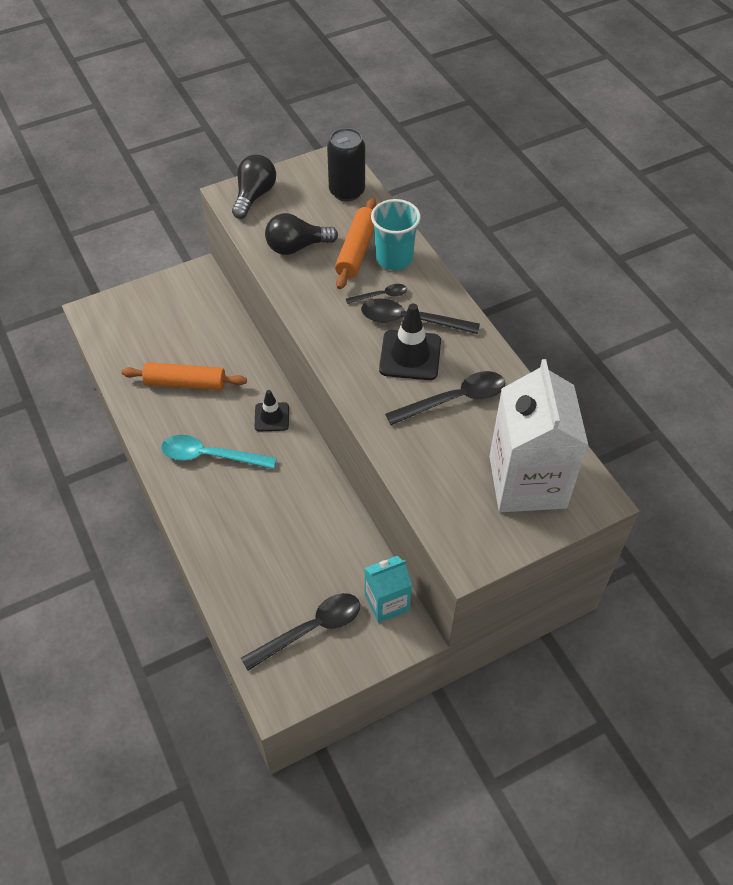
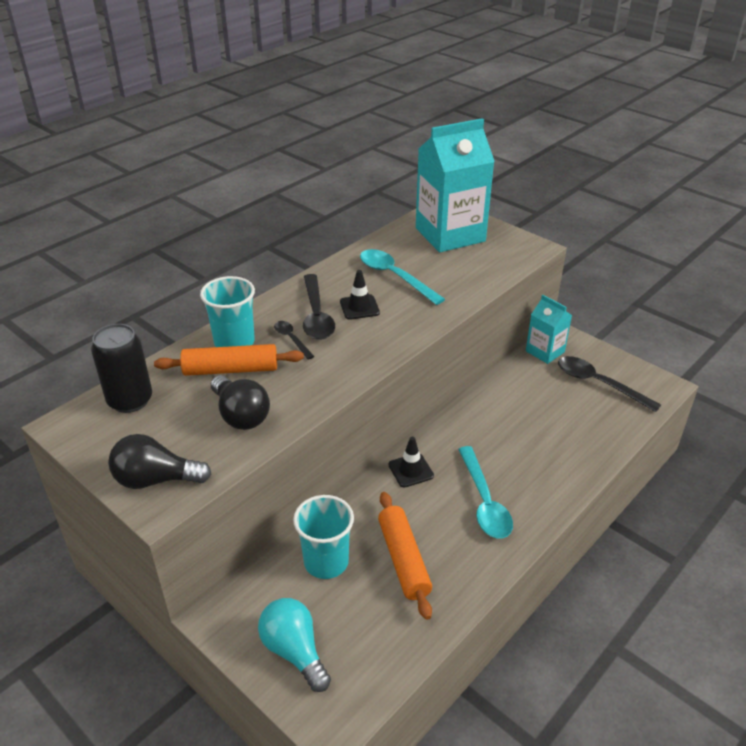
camera: 110 degrees left, 15 degrees down
black traffic cone [379,304,441,380] -> black traffic cone [340,270,380,320], size x0.63
black spoon [385,371,505,425] -> turquoise spoon [360,249,445,305]
white carton [489,359,588,512] -> turquoise carton [416,118,495,252]
none -> turquoise light bulb [258,598,331,692]
none -> turquoise cup [293,495,354,579]

